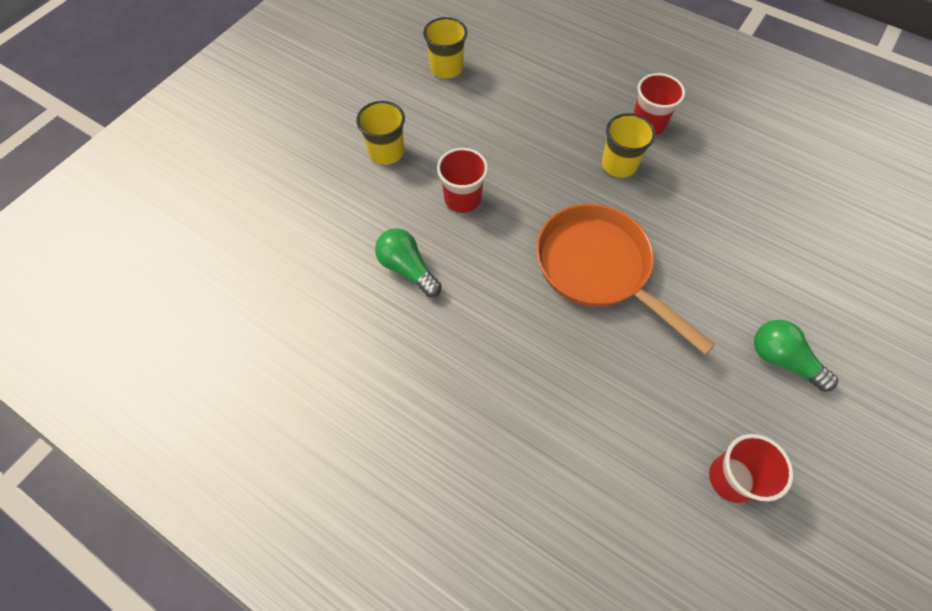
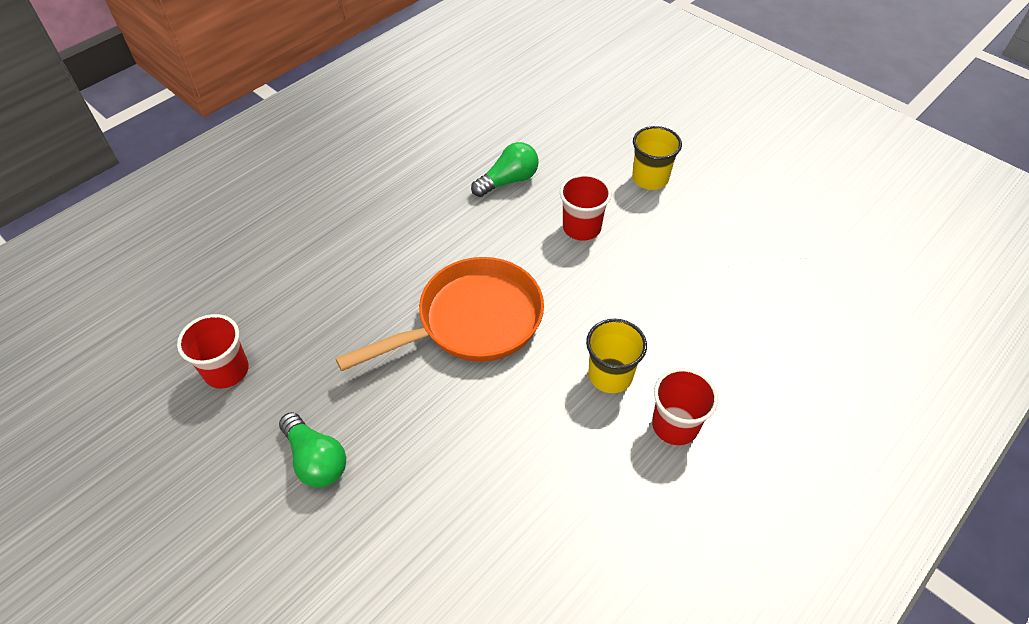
camera: 100 degrees right, 10 degrees down
yellow cup [423,17,468,78] -> none
green light bulb [754,320,838,392] -> green light bulb turned 90 degrees clockwise [279,412,346,488]

